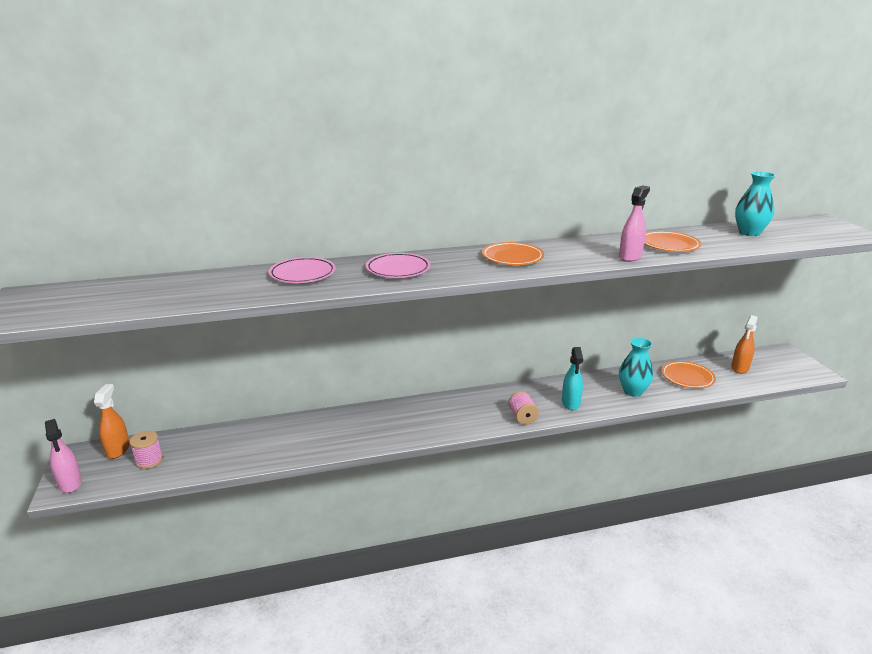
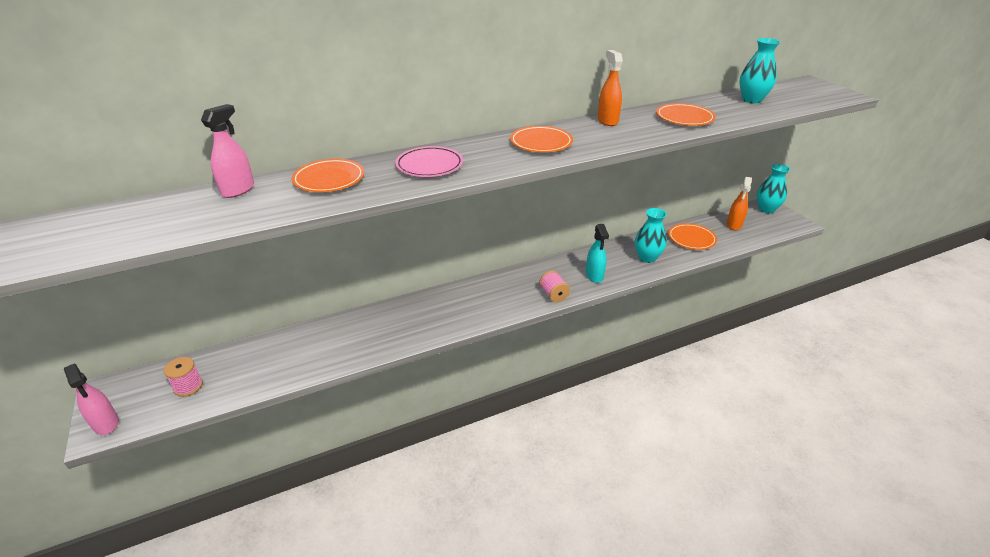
camera: 10 degrees left, 10 degrees up
orange spray bottle [94,384,130,459] -> orange spray bottle moved to [598,50,623,126]
pink plate [269,257,336,283] -> orange plate [292,159,364,192]
pink spray bottle [619,185,650,262] -> pink spray bottle moved to [201,104,254,198]
none -> turquoise vase [757,164,790,213]

